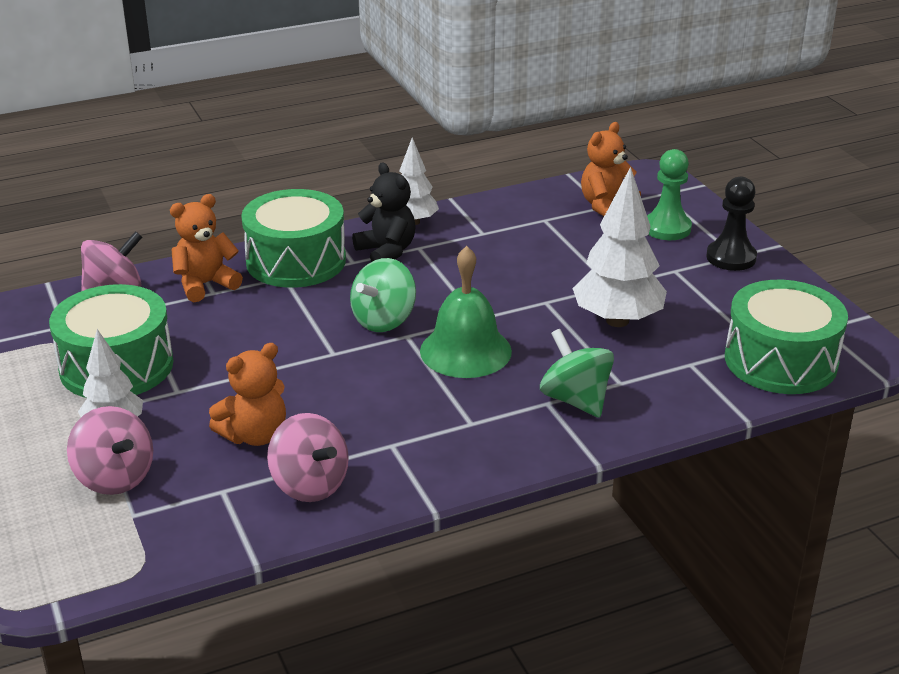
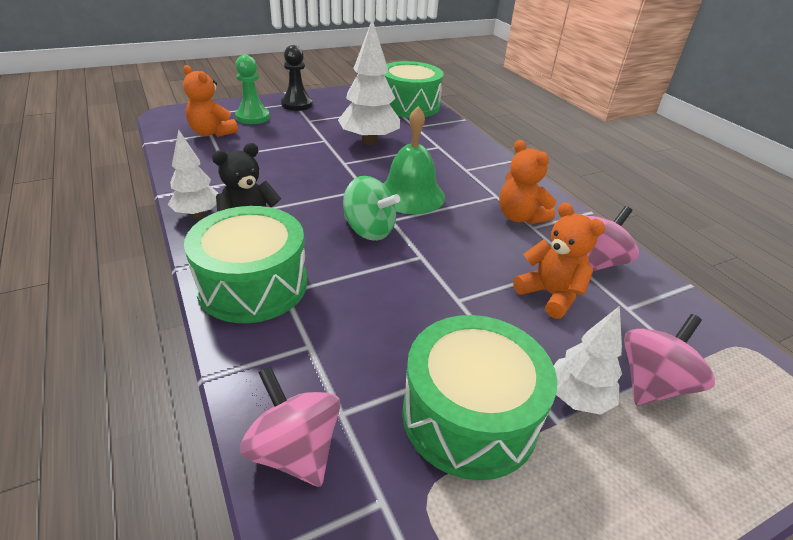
camera: 95 degrees left, 5 degrees up
orange teddy bear [170,194,243,302] -> orange teddy bear moved to [499,140,556,224]
green spinning top [540,329,614,418] -> none

